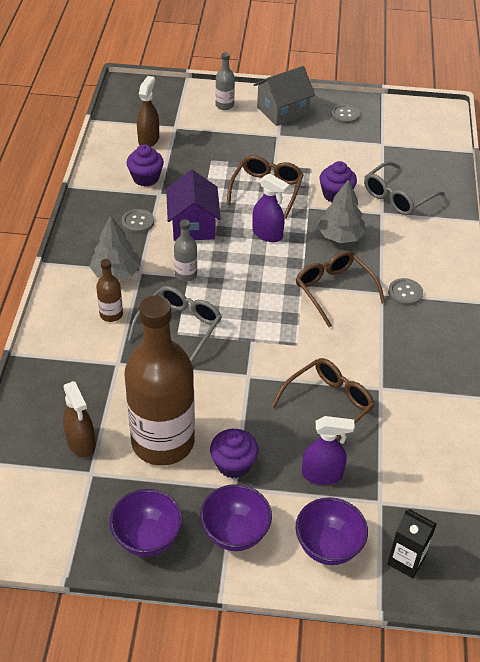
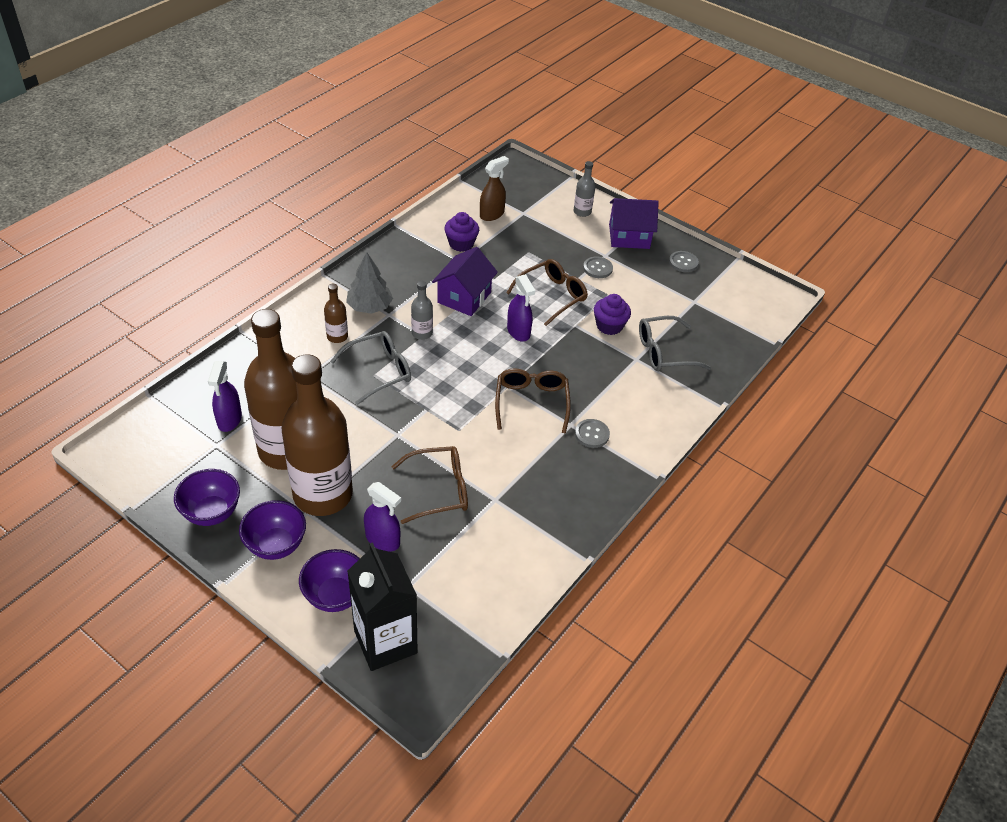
camera: 30 degrees right, 0 degrees up
brown spray bottle [63,381,95,457] -> purple spray bottle [208,361,242,432]
grey button [122,209,154,233] -> grey button moved to [583,257,613,278]
purple cupcake [210,429,258,478] -> brown bottle [281,354,353,516]
grey house [254,66,315,126] -> purple house [609,198,659,249]
grey tree [318,179,366,243] -> none
black carton [387,509,437,578] -> black carton [347,542,418,671], size x1.77

